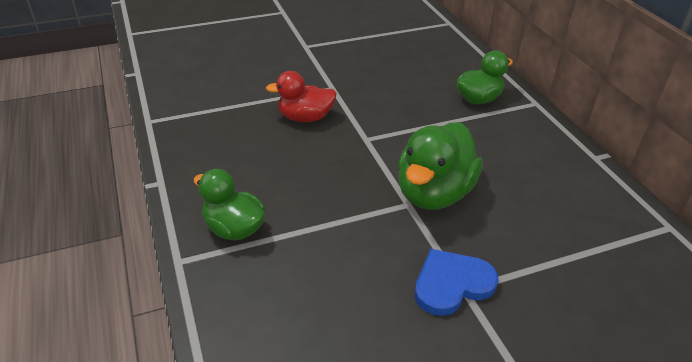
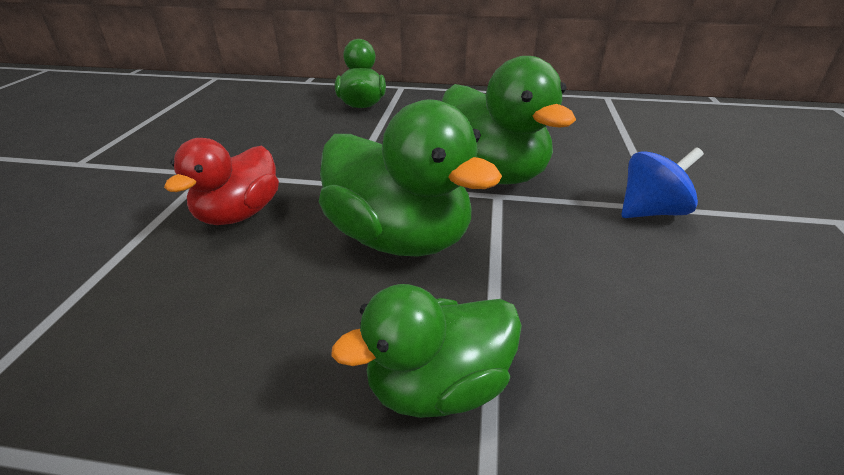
camera: 60 degrees left, 5 degrees down
blue heart [415,249,499,316] -> blue spinning top [621,147,704,218]
none -> green duck [319,100,502,257]

